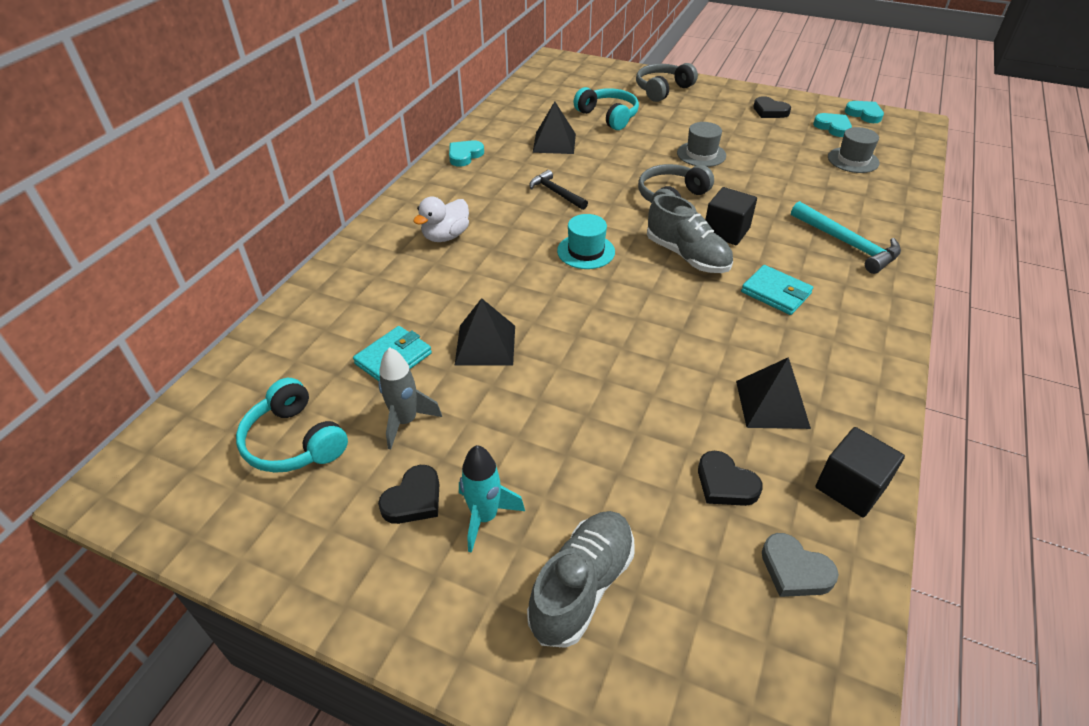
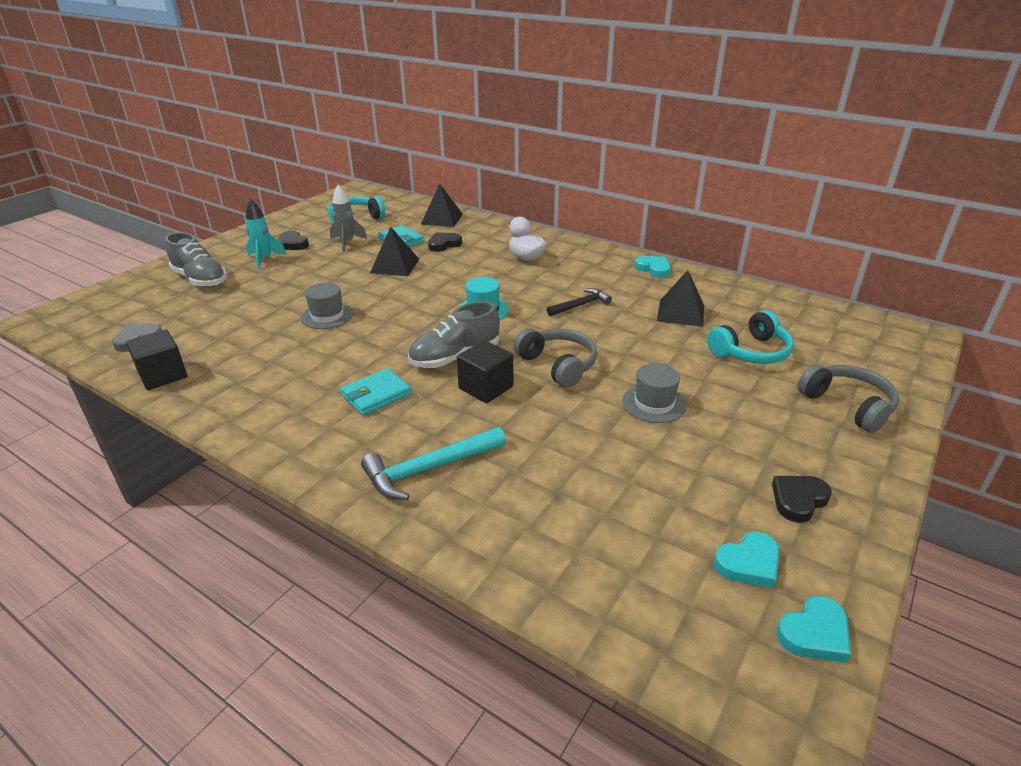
camera: 100 degrees right, 10 degrees down
black heart [698,451,763,506] -> black heart moved to [428,232,462,252]
black pyramid [736,357,811,429] -> black pyramid moved to [421,184,463,227]
grey hat [828,127,880,173] -> grey hat moved to [301,283,354,329]

